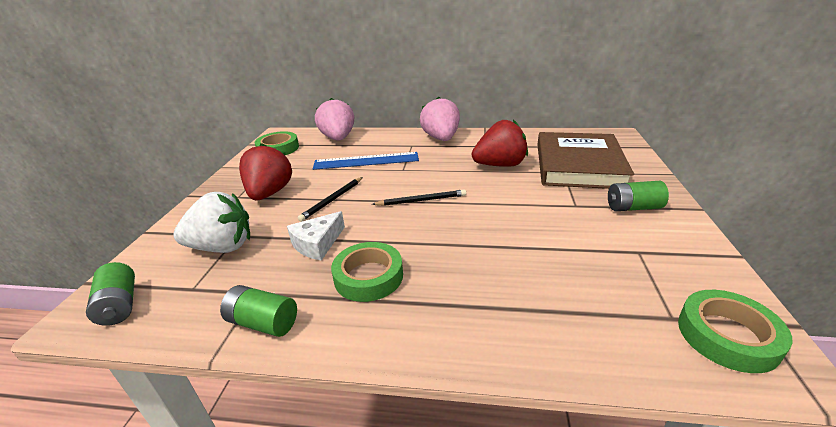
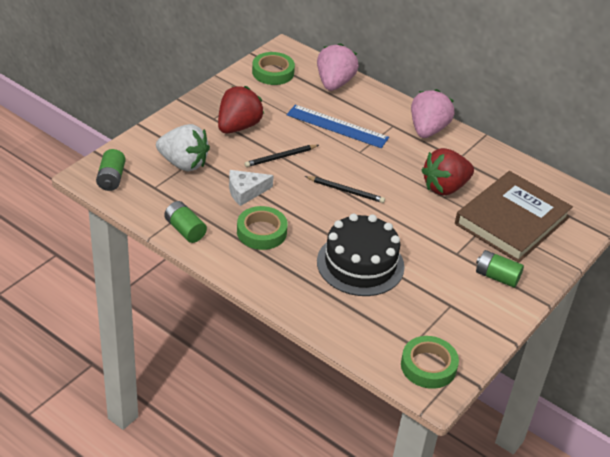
camera: 25 degrees right, 10 degrees up
red strawberry [472,120,528,167] -> red strawberry turned 135 degrees clockwise [422,148,474,195]
none -> black cake [317,214,405,296]

